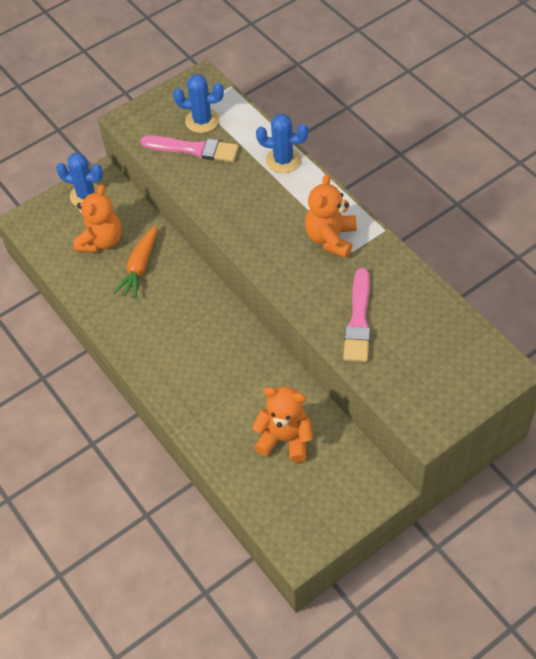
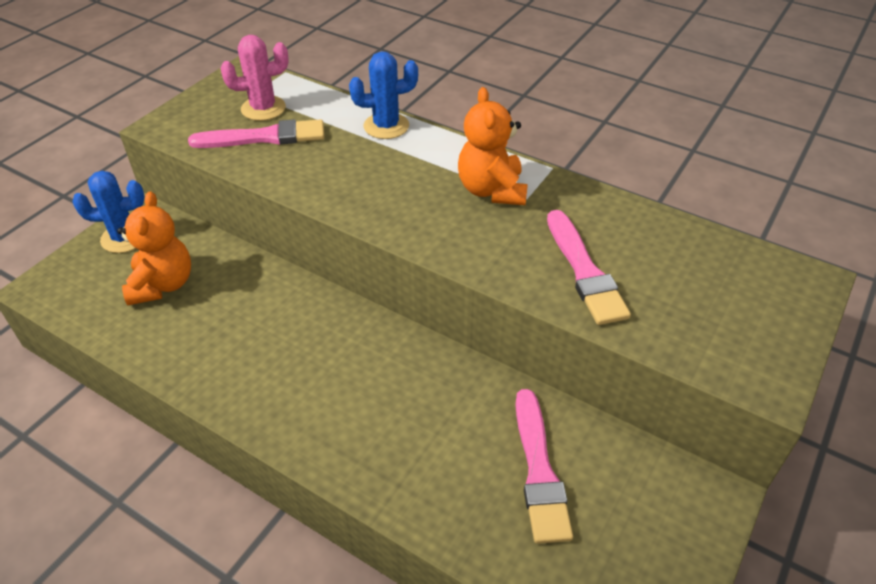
camera: 25 degrees left, 10 degrees down
orange carrot [113,225,157,299] -> none
blue cactus [173,74,224,133] -> pink cactus [220,35,289,121]
orange teddy bear [252,386,313,462] -> pink brush [515,389,573,544]

